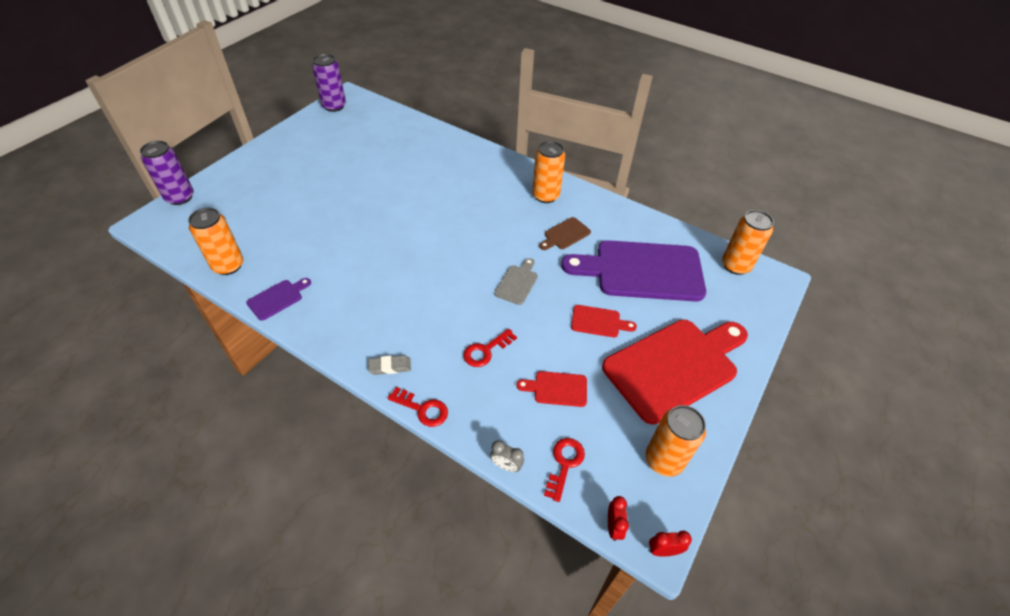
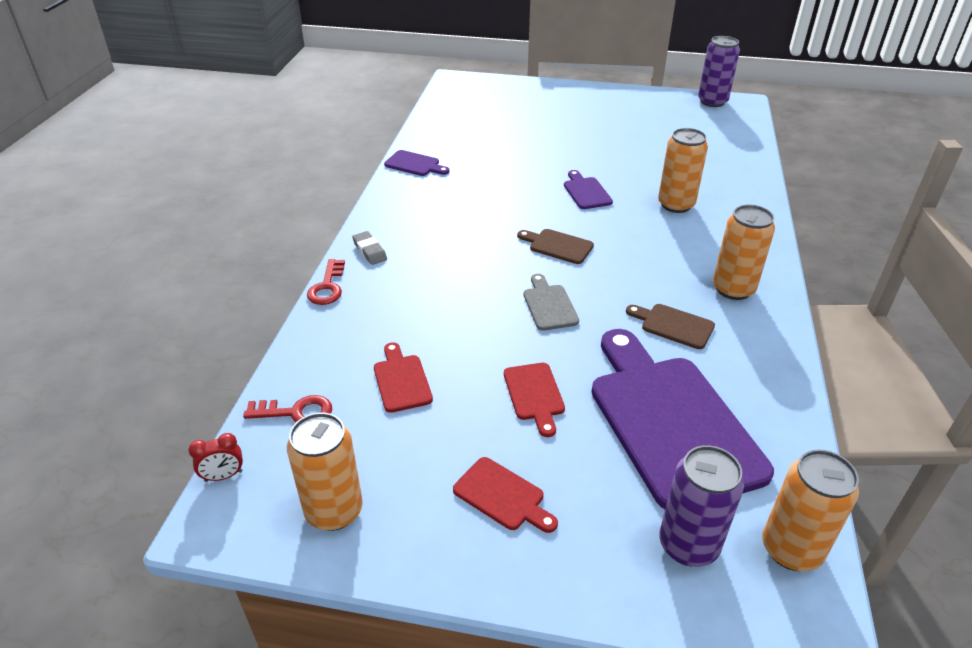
camera: 70 degrees right, 10 degrees down
purple can [140,141,194,205] -> purple can moved to [659,445,744,567]
orange can [188,208,243,275] -> orange can moved to [658,128,708,213]
red key [463,329,517,367] -> none
grey clock [490,440,524,472] -> none
grey cutting board [494,258,538,305] -> grey cutting board turned 105 degrees counterclockwise [523,274,579,331]
red cutting board [602,320,748,425] -> red cutting board [453,457,558,533], size x0.42
red clock [649,531,692,557] -> none
none -> brown cutting board [517,229,594,264]
none -> purple cutting board [564,170,613,209]

